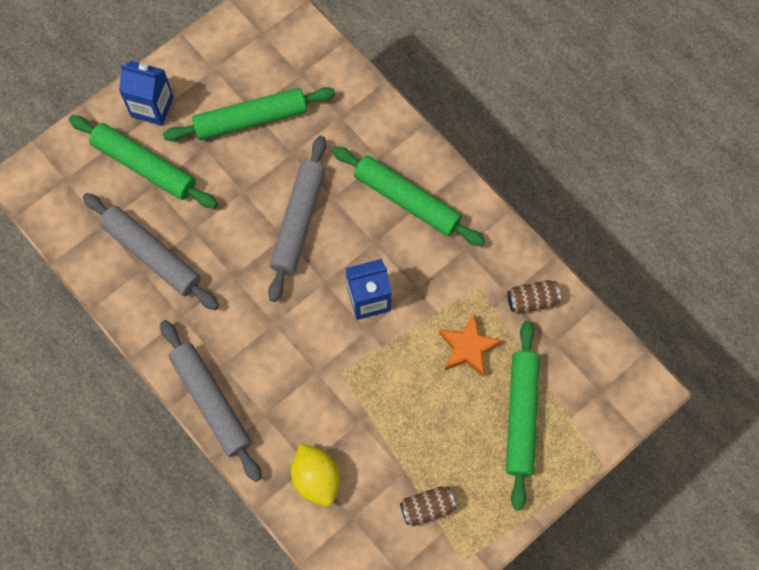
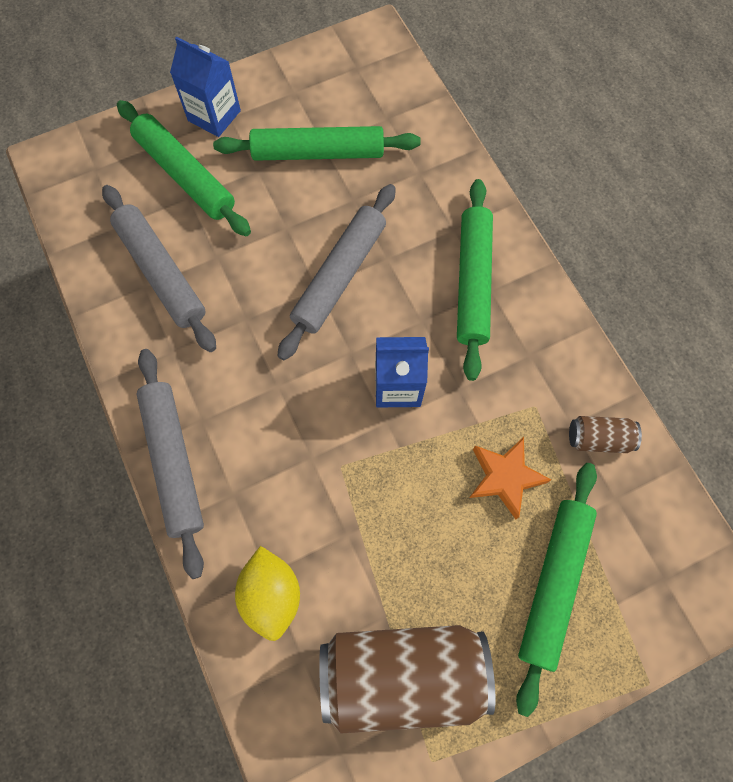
camera: 15 degrees right, 0 degrees up
green rolling pin [332,146,485,246] -> green rolling pin turned 45 degrees clockwise [457,179,493,381]
brown can [400,486,456,526] -> brown can [319,625,496,734], size x2.28

